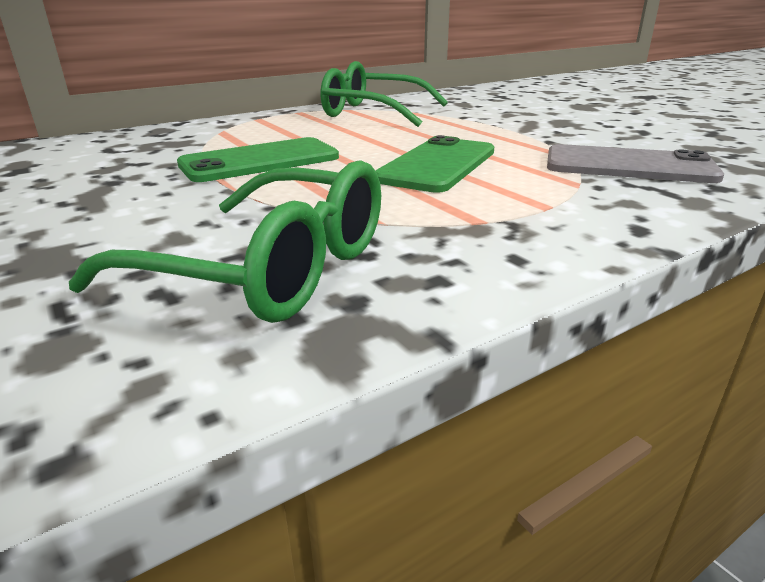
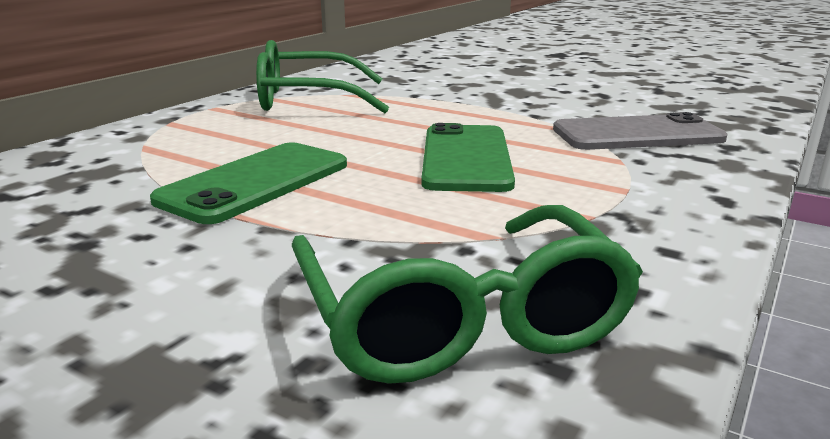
camera: 25 degrees left, 5 degrees down
green glasses [69,160,381,323] -> green glasses turned 75 degrees clockwise [292,205,643,384]

